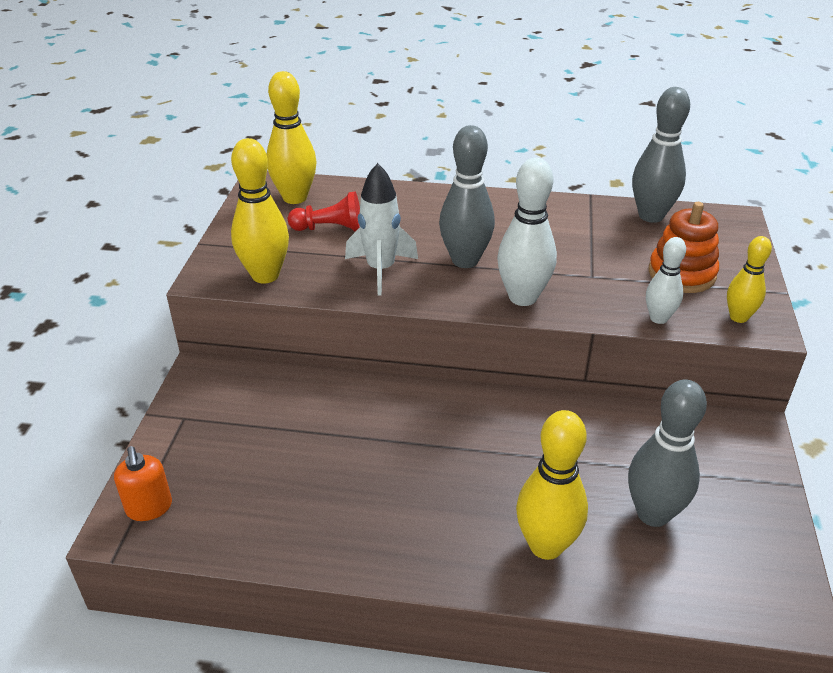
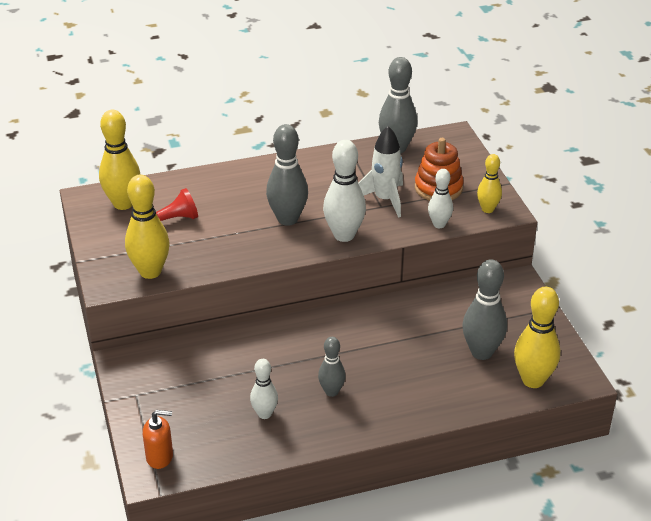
camera: 25 degrees left, 0 degrees up
orange soap dispenser [114,446,172,521] -> orange soap dispenser turned 45 degrees counterclockwise [143,410,173,469]
white rocket [345,163,418,295] -> white rocket moved to [358,126,403,218]
yellow bowling pin [516,410,588,560] -> yellow bowling pin moved to [514,287,560,388]
none -> white bowling pin [250,359,278,419]
none -> grey bowling pin [318,337,346,397]

